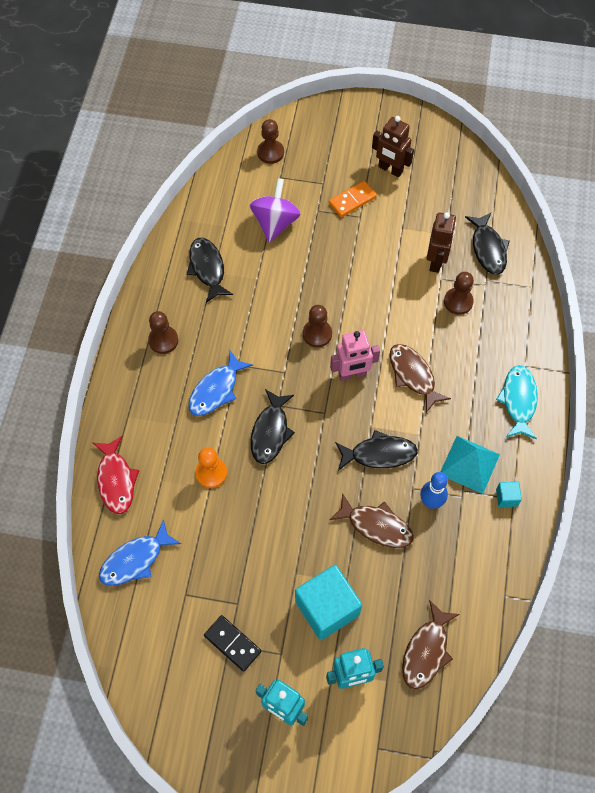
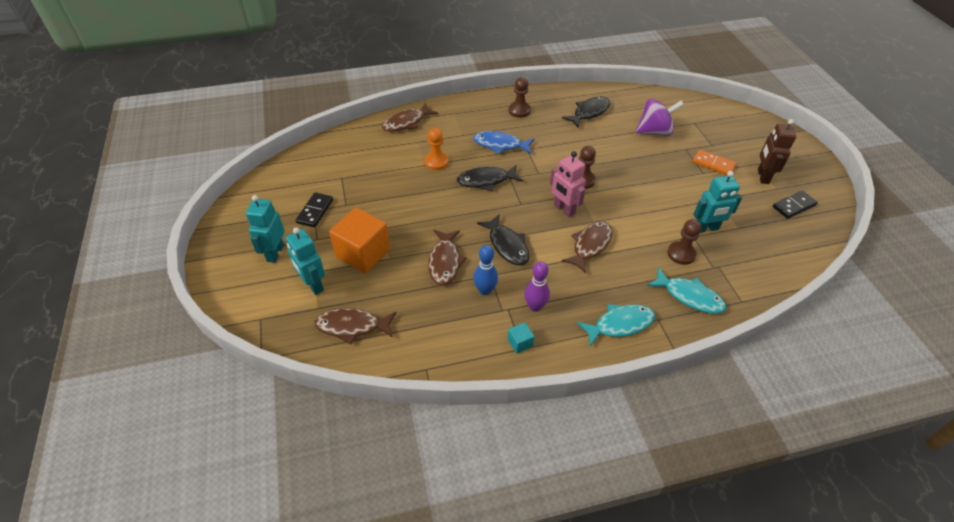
camera: 65 degrees right, 15 degrees down
red fish [93,436,139,514] -> brown fish [382,103,438,132]
blue fish [99,519,181,586] -> none
brown pawn [257,119,284,164] -> none
turquoise cube [295,565,362,640] -> orange cube [329,208,390,273]
brown robot [427,212,456,273] -> turquoise robot [693,171,742,233]
turquoise pyramid [440,436,500,494] -> purple bowling pin [524,261,550,312]
black fish [465,213,510,275] -> none
none -> turquoise fish [647,267,726,314]
none -> black domino [773,190,818,219]

